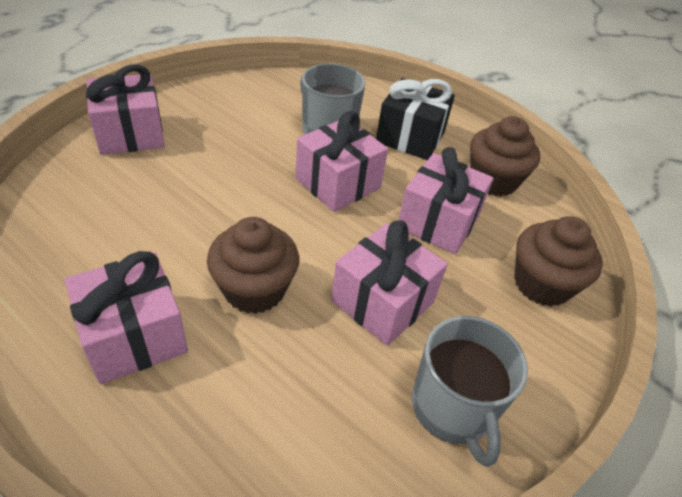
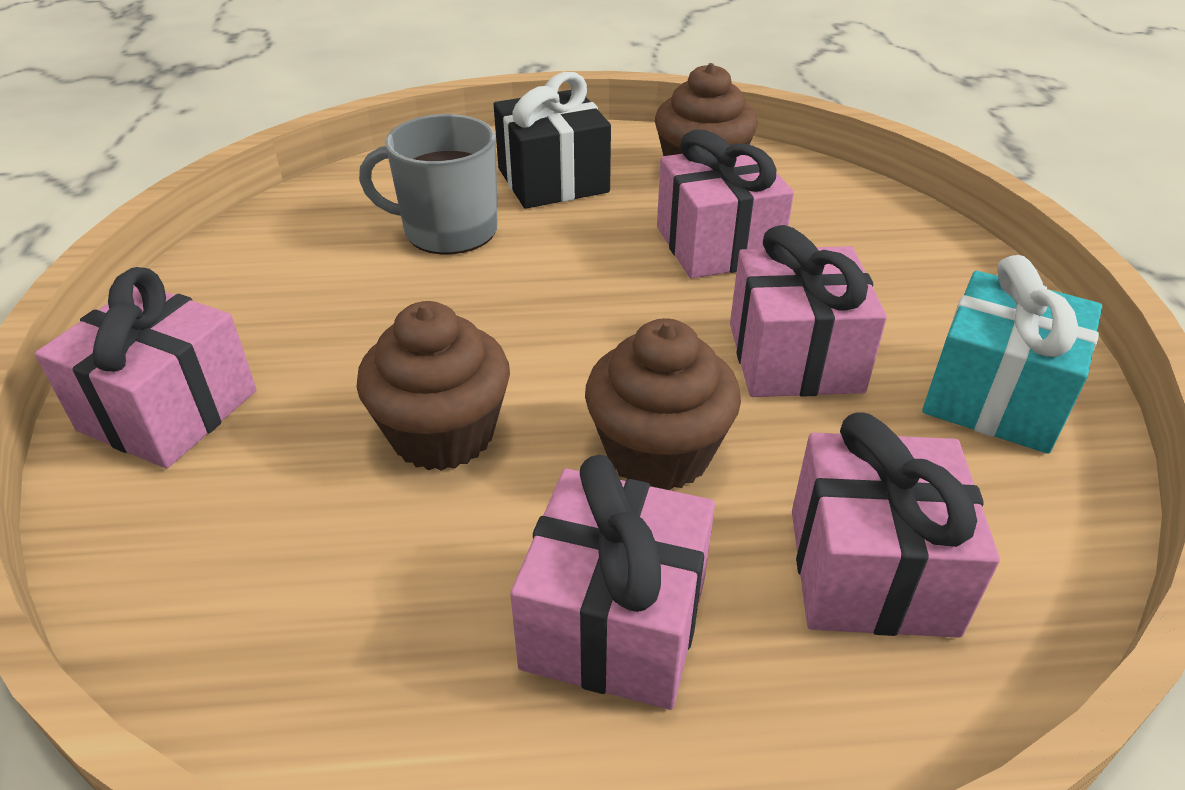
camera: 40 degrees left, 5 degrees down
pink gift [296,111,388,212] -> pink gift moved to [792,412,1000,638]
grey mug [412,316,528,467] -> turquoise gift [922,255,1102,454]
brown cupcake [514,216,603,307] -> brown cupcake moved to [356,301,510,471]

